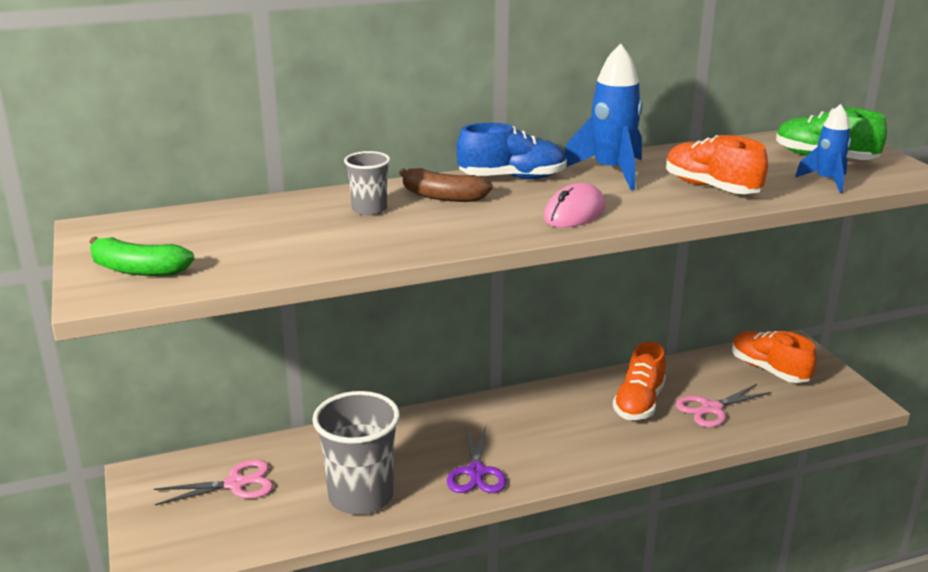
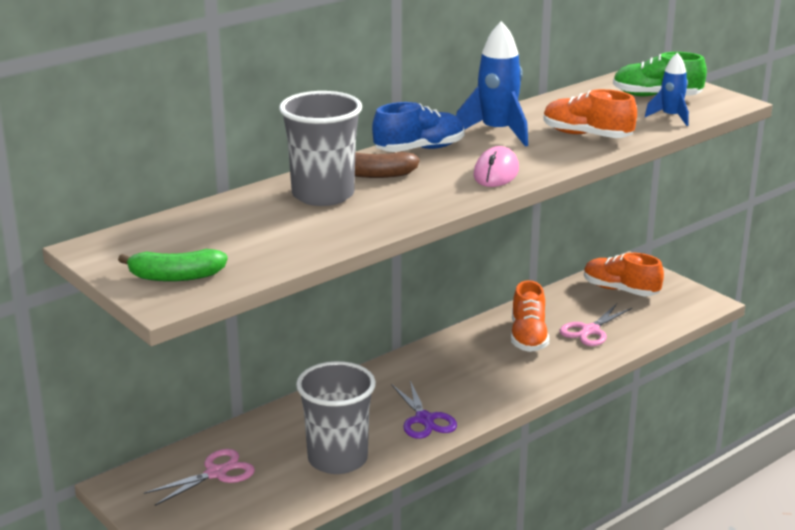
camera: 20 degrees left, 0 degrees up
grey cup [344,151,390,216] -> grey cup [279,91,362,206], size x1.97

